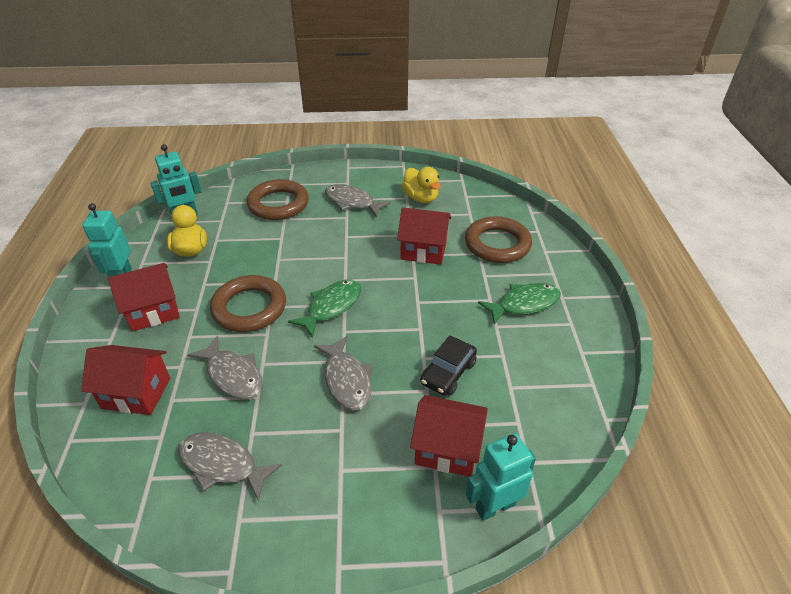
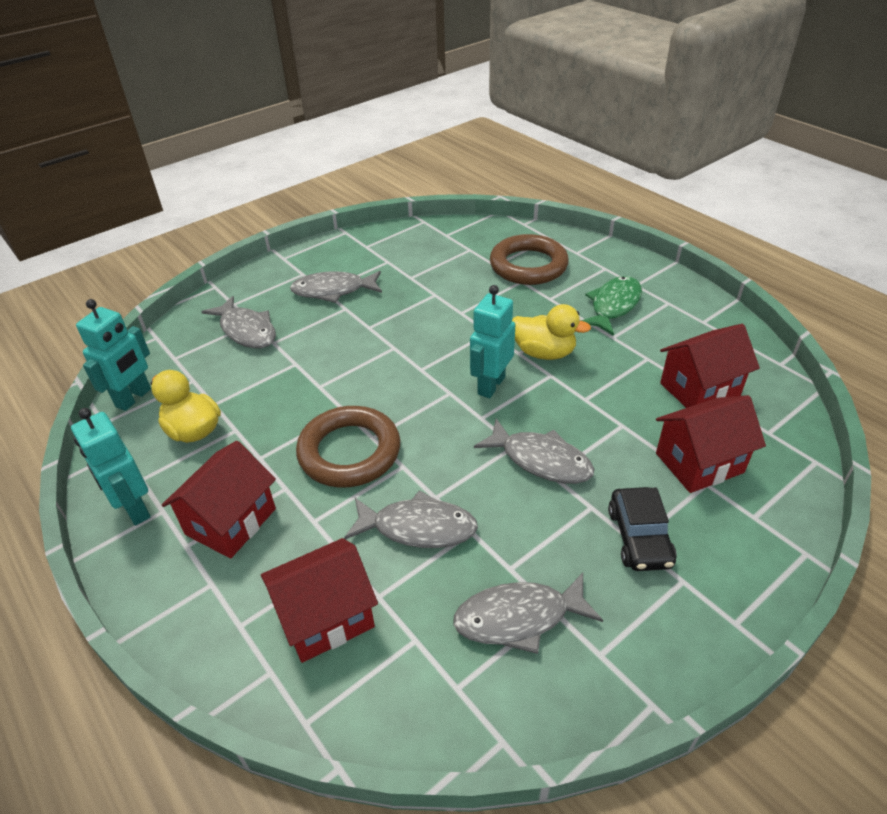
camera: 35 degrees left, 0 degrees up
brown ring [247,179,309,220] -> grey fish [201,296,276,348]
green fish [288,279,361,338] -> none
red house [397,207,451,265] -> red house moved to [660,324,760,408]
yellow duck [402,167,441,203] -> yellow duck moved to [512,304,591,360]
black car [420,335,477,395] -> black car moved to [608,487,677,571]
turquoise robot [466,433,536,521] -> turquoise robot moved to [470,285,515,398]

